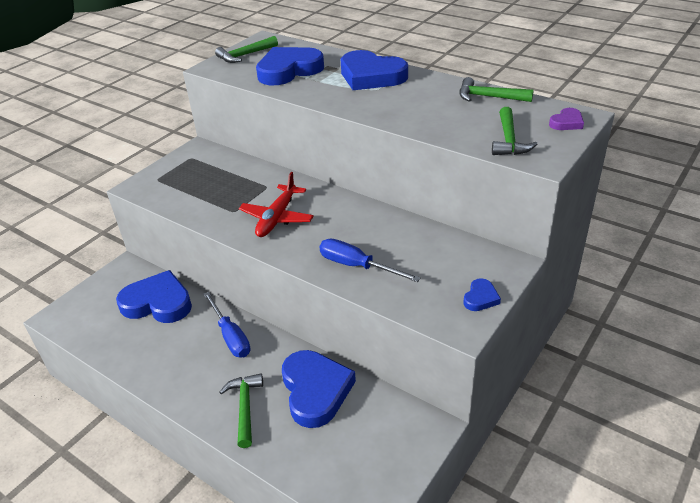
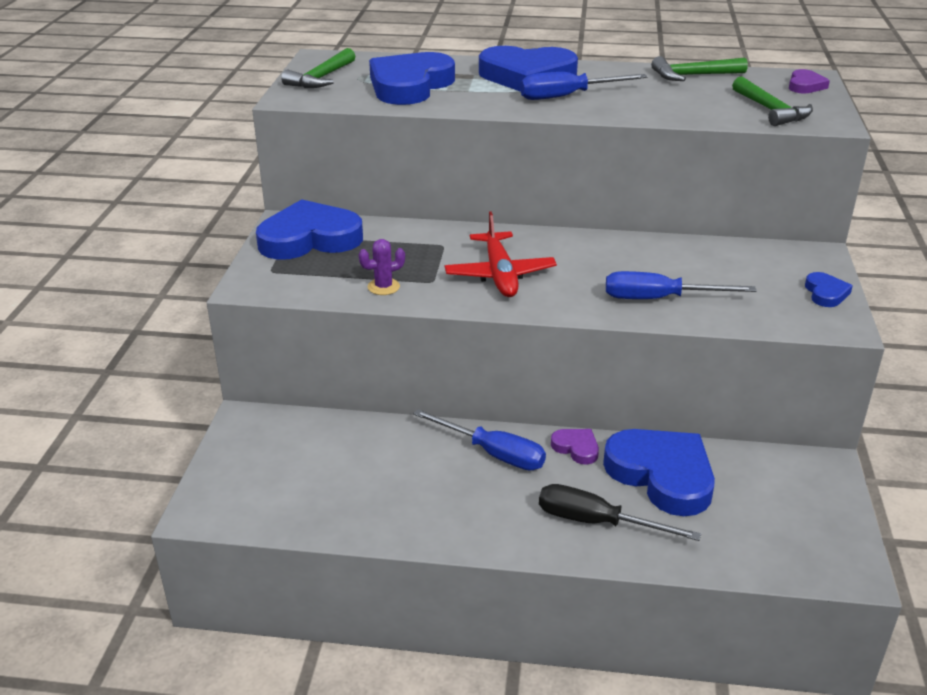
camera: 30 degrees left, 5 degrees down
blue heart [116,270,192,323] -> blue heart moved to [256,199,363,260]
green hammer [219,374,263,448] -> black screwdriver [539,484,701,541]
none -> purple cactus [359,239,405,295]
none -> blue screwdriver [520,72,648,100]
none -> purple heart [551,429,599,465]

